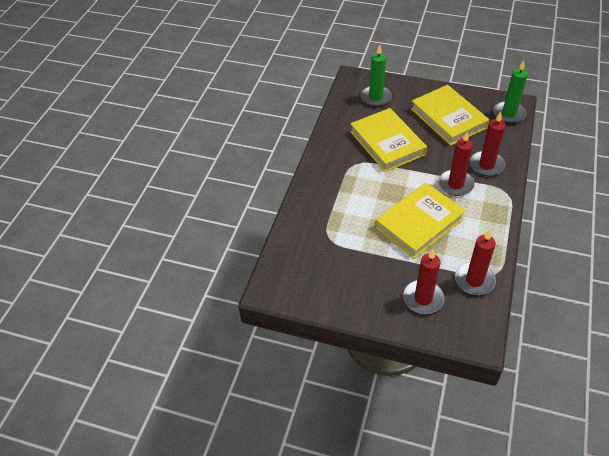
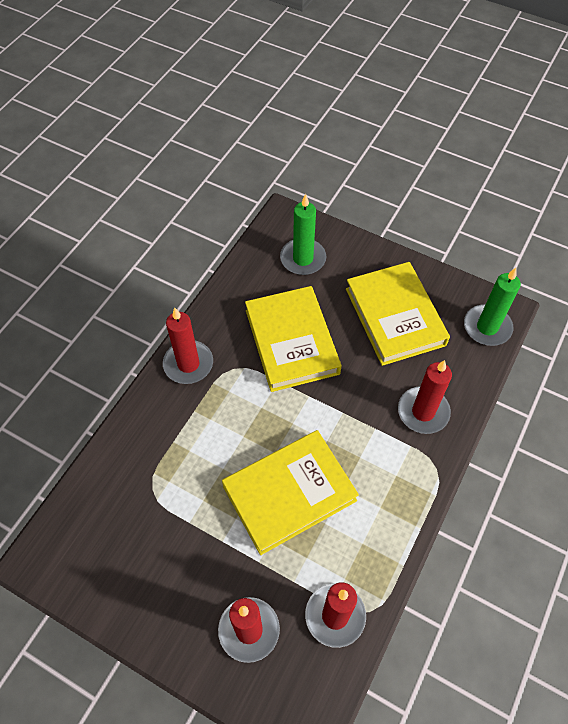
camera: 10 degrees right, 10 degrees up
red candle [438,131,475,196] -> red candle moved to [163,308,213,384]

